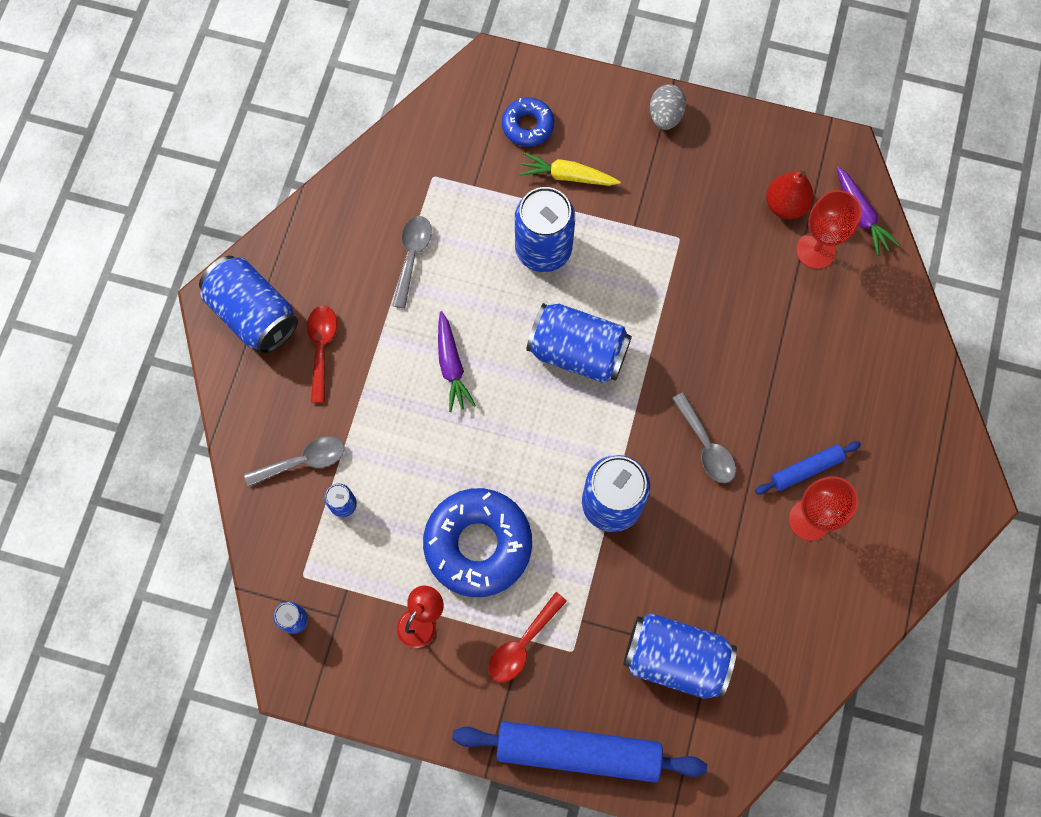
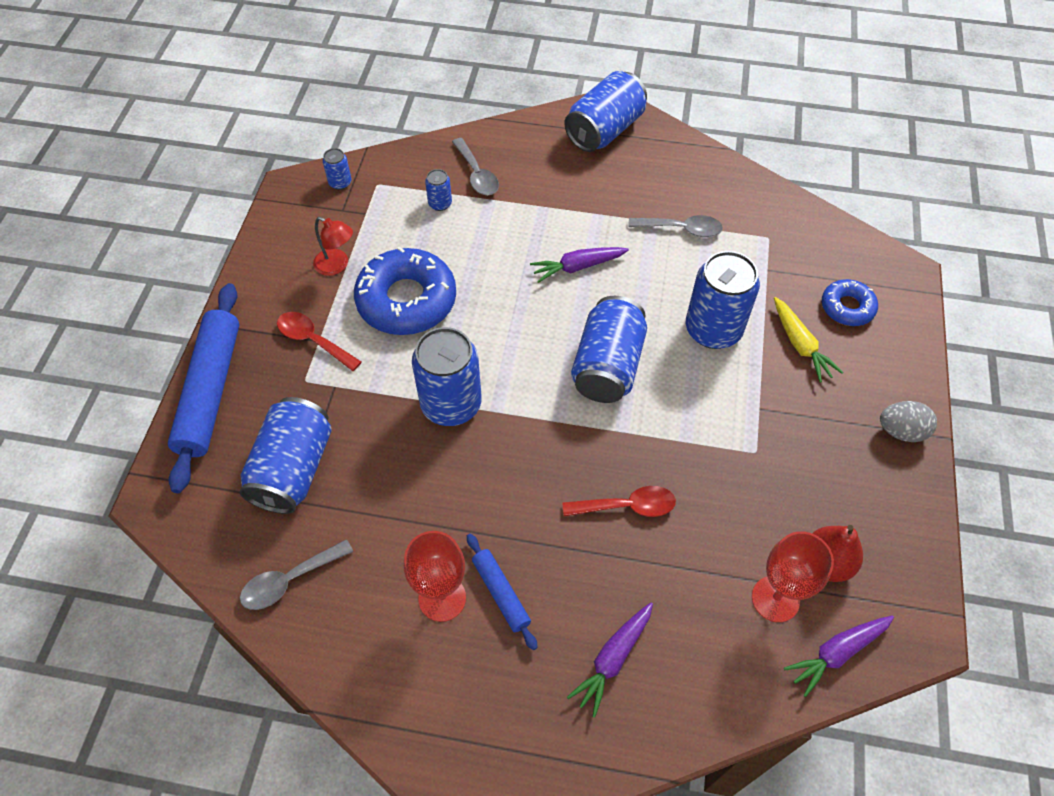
camera: 85 degrees right, 15 degrees down
red spoon [307,305,337,403] -> red spoon moved to [562,486,676,517]
yellow carrot [519,153,621,186] -> yellow carrot turned 150 degrees clockwise [774,297,843,382]
grey spoon [672,392,736,483] -> grey spoon moved to [240,539,353,610]
none -> purple carrot [567,602,653,718]

